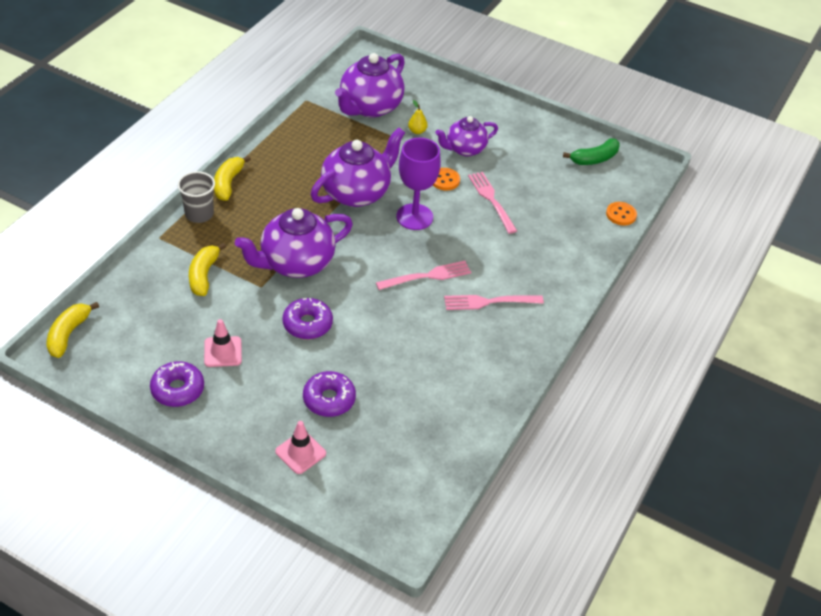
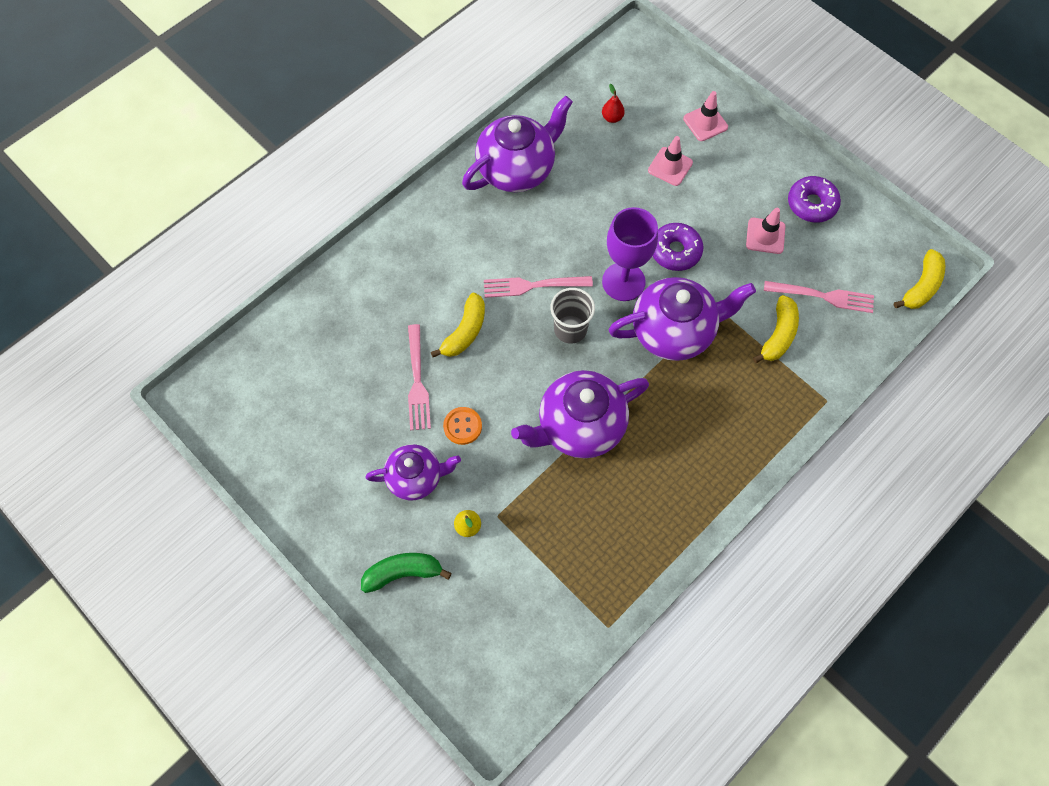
camera: 160 degrees left, 20 degrees up
grey cup [177,171,215,223] -> grey cup moved to [550,288,595,344]
yellow banana [214,155,251,201] -> yellow banana moved to [431,293,485,357]
purple donut [303,371,356,417] -> pink traffic cone [648,136,693,186]
purple teapot [335,53,405,118] -> purple teapot moved to [462,96,573,192]
purple goblet [396,138,441,230] -> purple goblet moved to [602,207,658,301]
pink fork [444,295,544,310] -> pink fork moved to [764,281,874,313]
green banana [563,138,620,165] -> green banana moved to [361,553,452,593]
orange button [606,202,637,225] -> none
none -> red pear [602,84,625,123]

